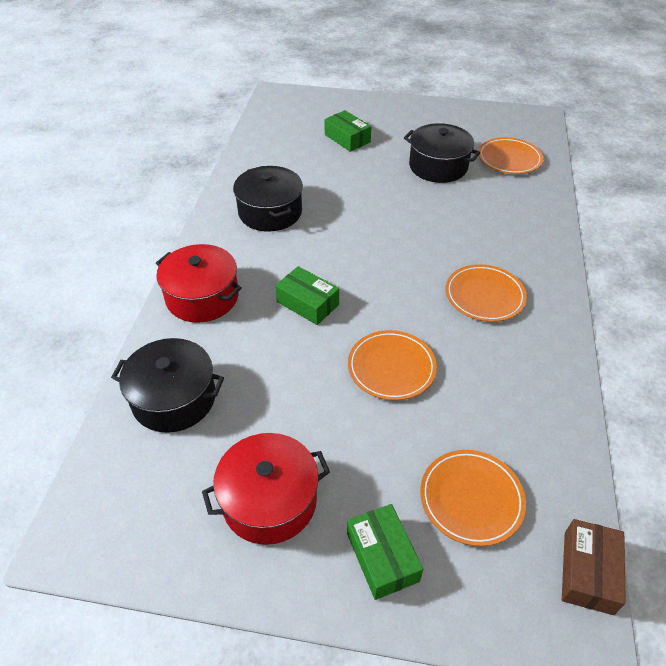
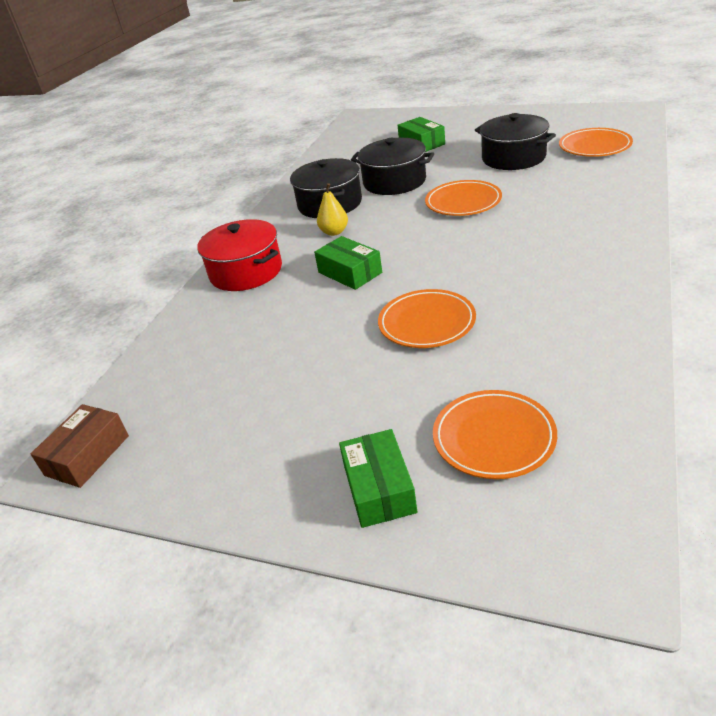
camera: 15 degrees right, 10 degrees down
black pot [111,338,224,433] -> black pot moved to [351,138,434,195]
red pot [202,433,330,545] -> none
orange plate [445,264,527,322] -> orange plate moved to [425,180,502,216]
brown box [562,519,626,615] -> brown box moved to [31,404,129,488]
none -> yellow pear [317,183,348,236]

